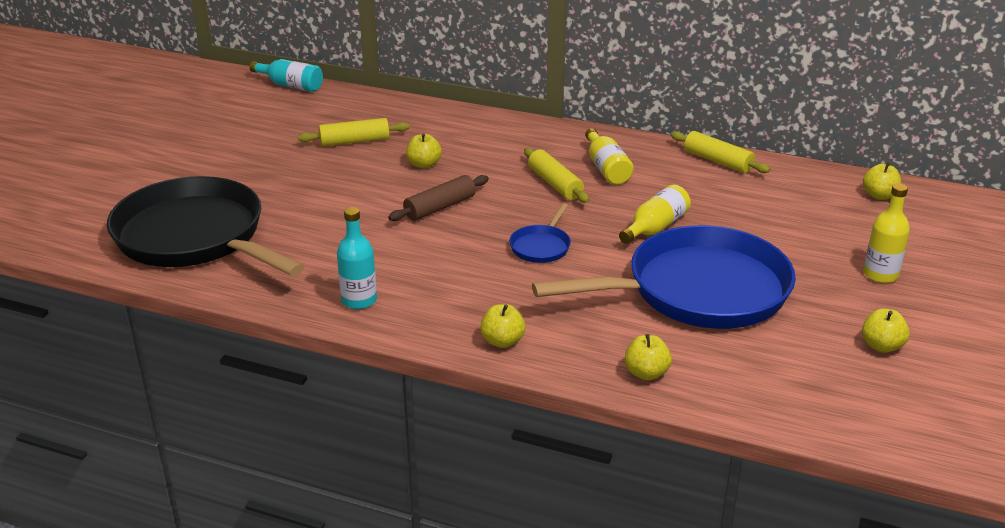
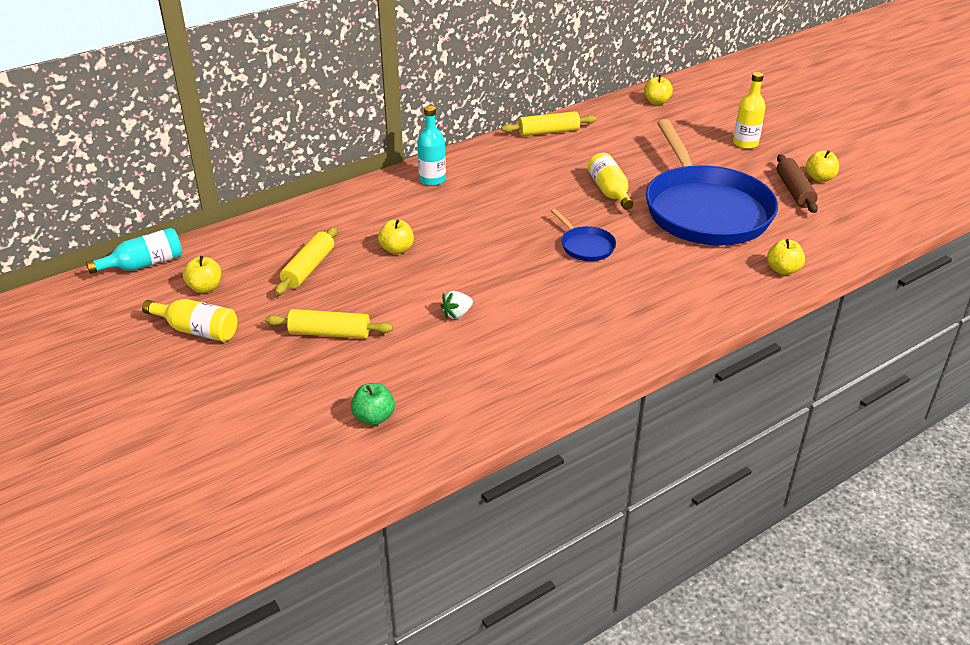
camera: 55 degrees left, 5 degrees up
black pan [107,176,305,276] -> green apple [351,383,395,425]
turquoise bottle [337,207,377,309] -> turquoise bottle moved to [417,106,446,186]
brown rolling pin [388,175,489,221] -> brown rolling pin moved to [777,154,818,213]
yellow apple [480,304,525,348] -> yellow apple moved to [183,256,221,293]
yellow rolling pin [524,148,590,203] -> yellow rolling pin moved to [265,309,393,339]
blue pan [532,225,796,329] -> blue pan turned 150 degrees clockwise [646,119,778,246]
yellow bottle [585,128,634,185] -> yellow bottle moved to [142,299,237,342]
none -> white strawberry [440,291,473,319]

